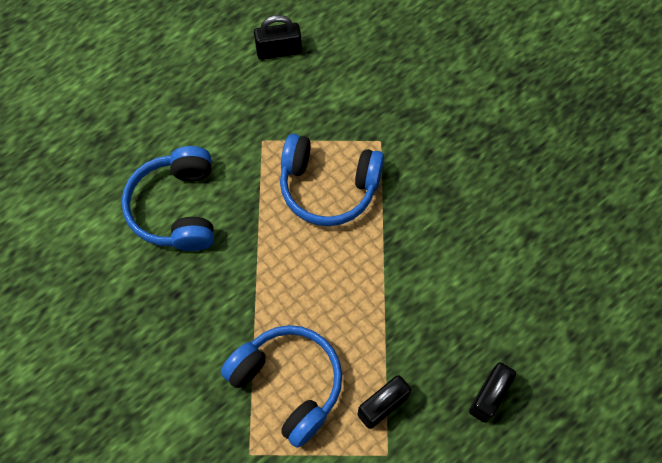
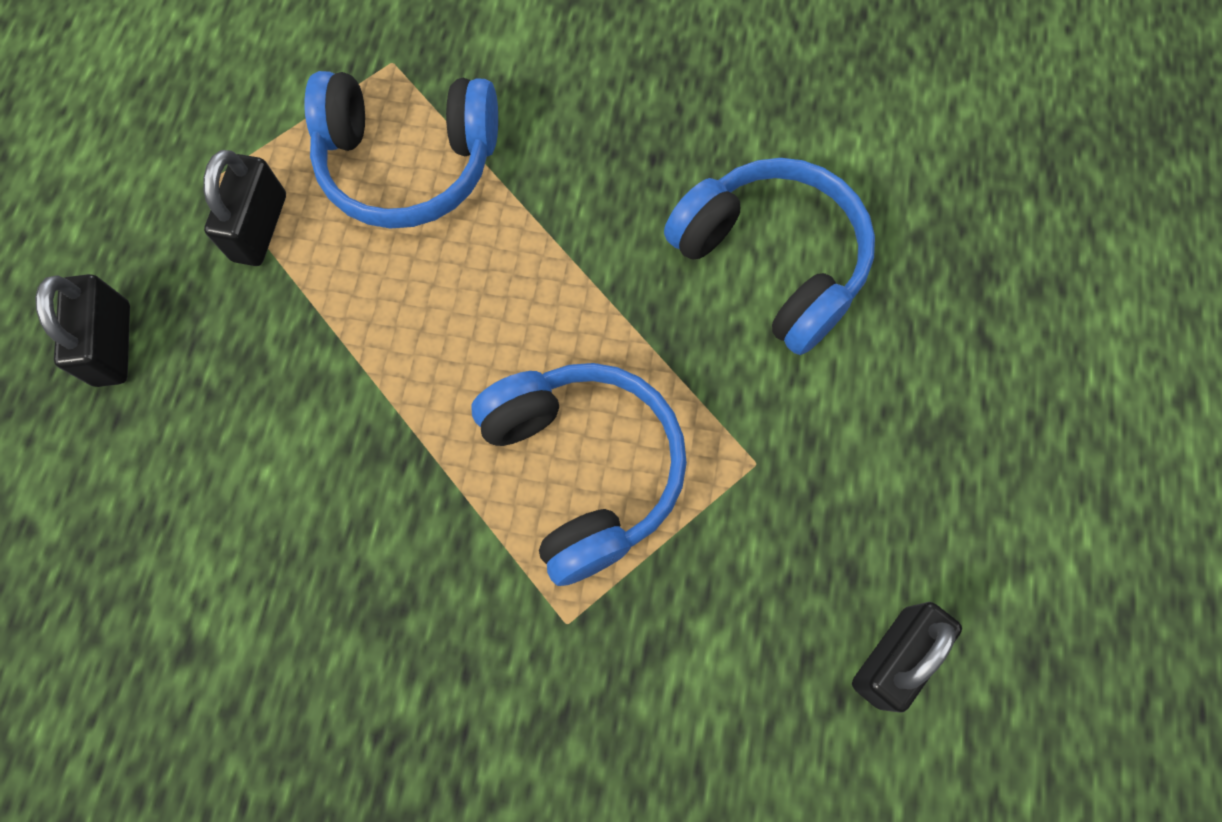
camera: 140 degrees right, 5 degrees up
blue headphones [280,134,384,226] -> blue headphones turned 90 degrees clockwise [472,363,687,586]

